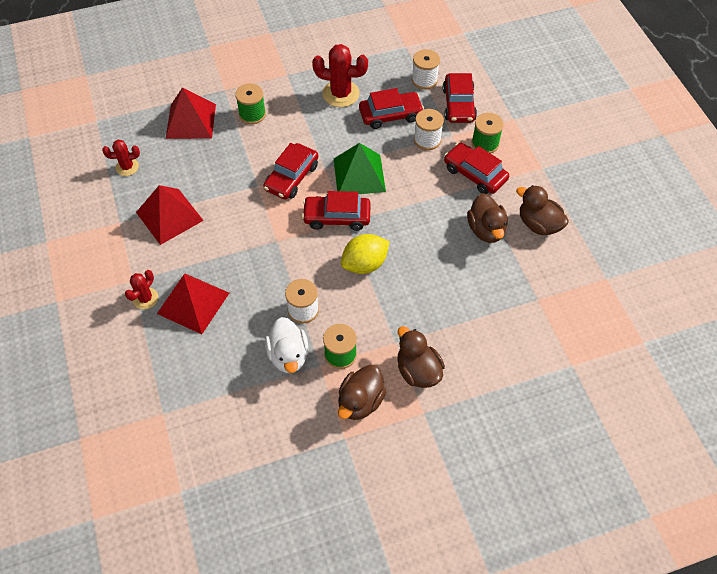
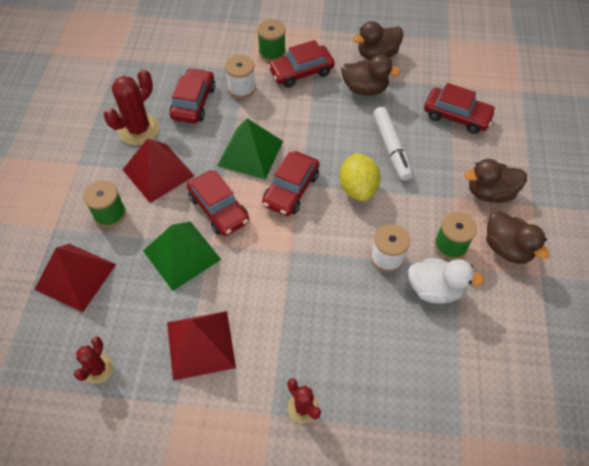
camera: 65 degrees left, 0 degrees up
red pyramid [157,273,229,334] -> red pyramid moved to [123,138,194,203]
white spool [412,49,440,90] -> none
red car [443,73,477,123] -> red car moved to [424,83,496,134]
none -> green pyramid [143,221,221,291]
none -> white marker [373,107,413,181]

